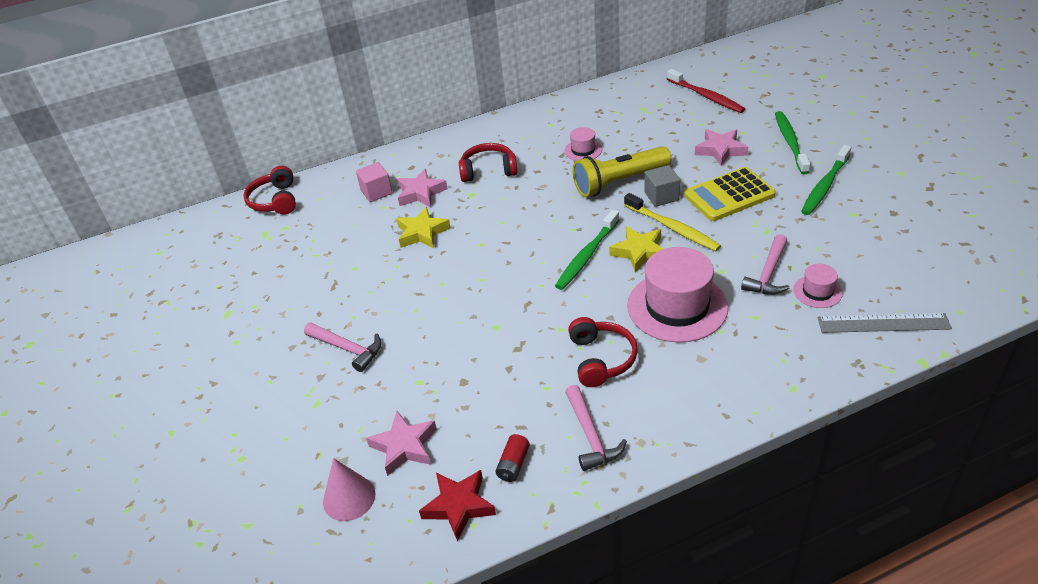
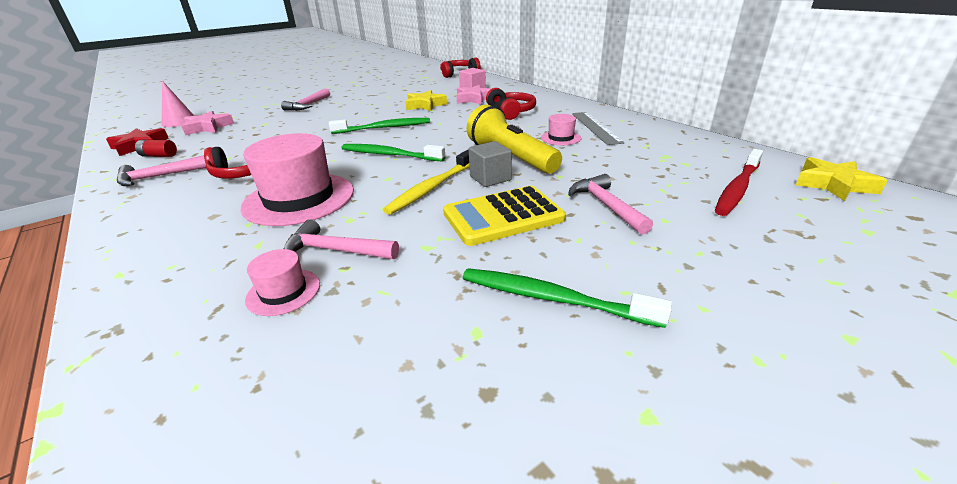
camera: 75 degrees right, 10 degrees down
yellow star [609,226,663,272] -> yellow star moved to [796,157,888,201]
yellow calculator [684,167,776,221] -> yellow calculator turned 75 degrees counterclockwise [443,186,566,246]
pink star [695,129,748,166] -> pink hammer [568,174,653,234]
green toothbrush [775,111,810,174] -> green toothbrush moved to [329,118,430,134]
grey ruler [818,313,952,333] -> grey ruler moved to [572,112,625,145]

